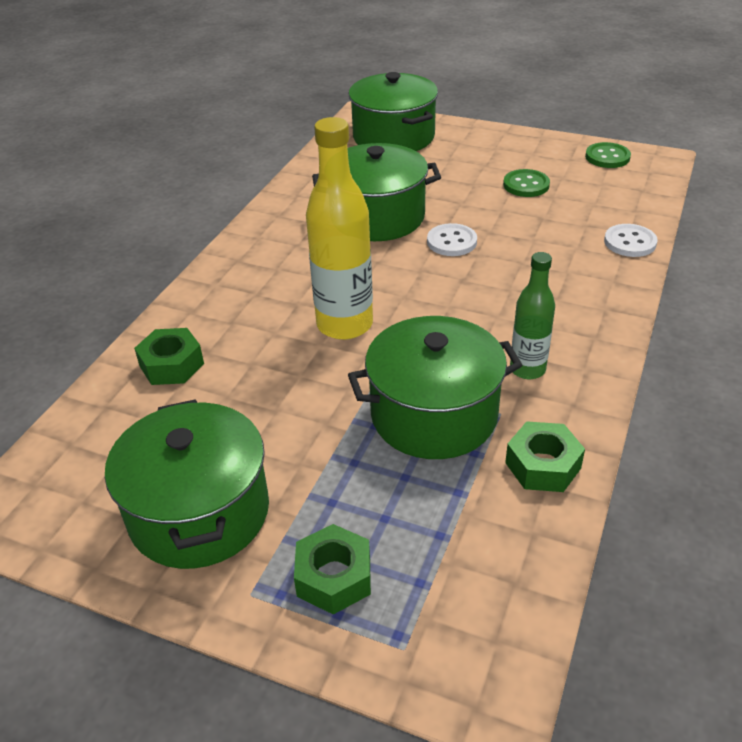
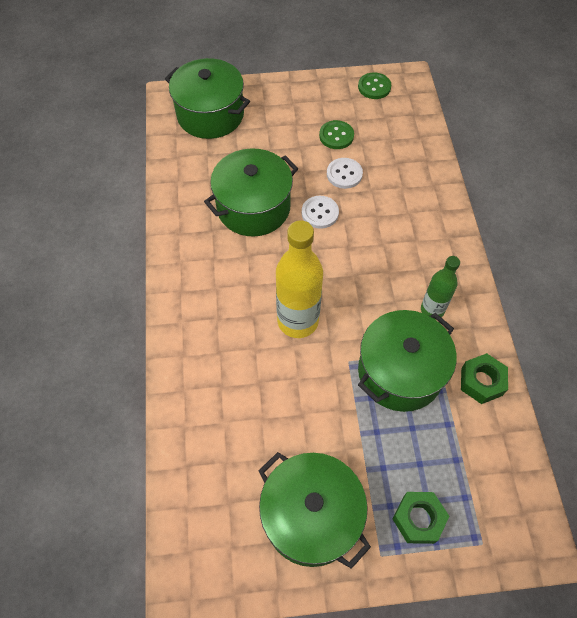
camera: 30 degrees left, 20 degrees up
green nut [134,328,204,385] -> none
white button [604,224,657,257] -> white button moved to [327,158,363,189]

